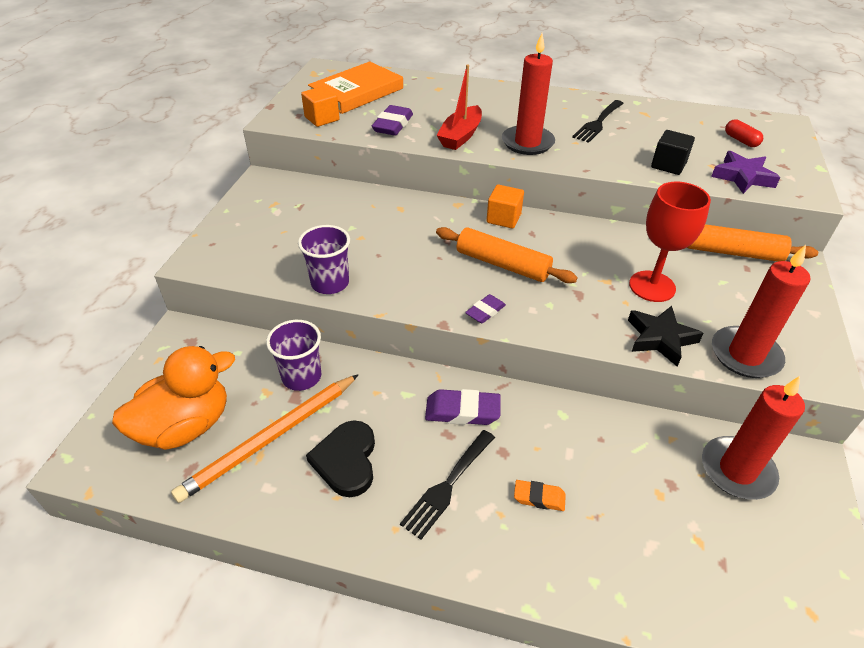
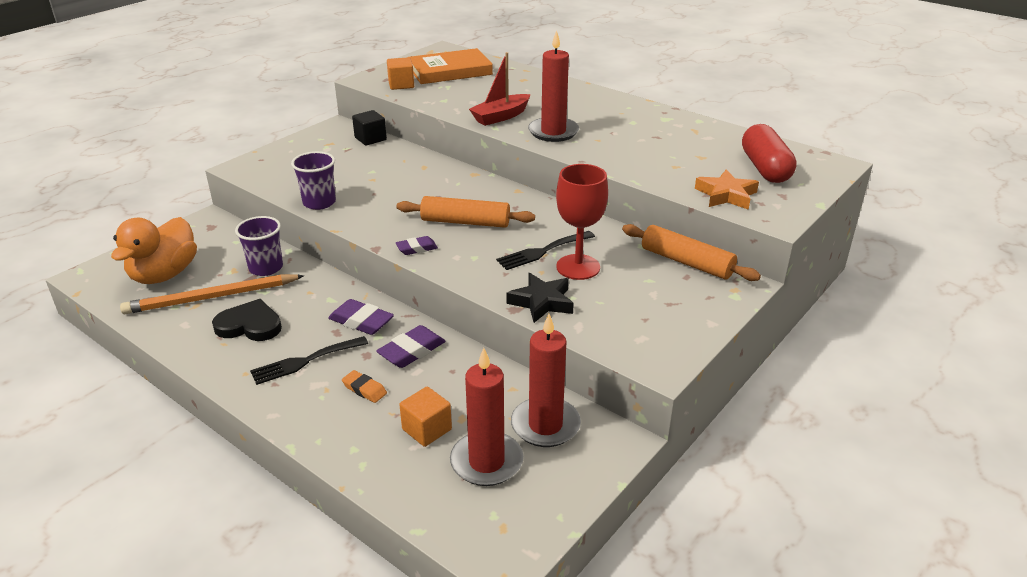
camera: 25 degrees right, 10 degrees down
orange duck [112,346,235,450] -> orange duck turned 120 degrees clockwise [111,217,197,284]
black heart [306,420,375,497] -> black heart turned 75 degrees clockwise [212,299,282,341]
purple eraser [372,105,413,136] -> purple eraser moved to [376,325,446,368]
orange rolling pin [436,227,578,283] -> orange rolling pin turned 45 degrees counterclockwise [396,196,535,228]
orange cube [486,184,524,229] -> orange cube moved to [399,387,452,447]
black fork [572,100,624,143] -> black fork moved to [496,231,595,270]
black cube [651,130,695,175] -> black cube moved to [352,110,387,146]
purple star [711,151,781,194] -> orange star [695,169,759,210]
red candle [712,245,810,378] -> red candle moved to [450,348,523,486]
red capsule [725,119,763,147] -> red capsule [742,124,797,183], size x2.03

